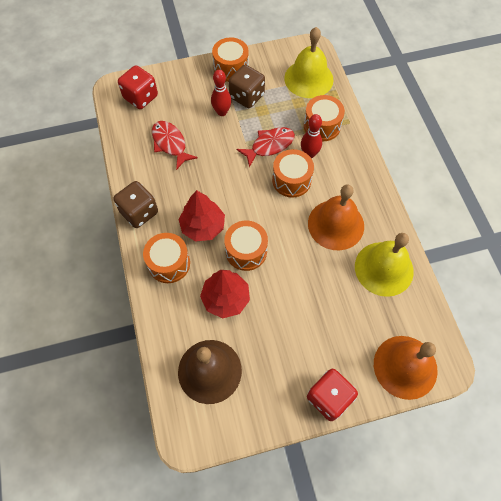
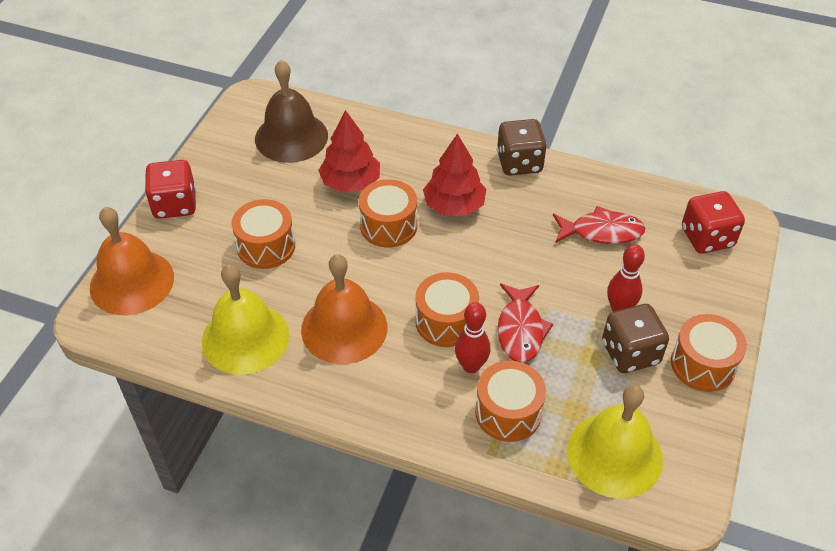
camera: 125 degrees right, 15 degrees down
orange drum [143,233,190,283] -> orange drum moved to [232,199,295,269]

